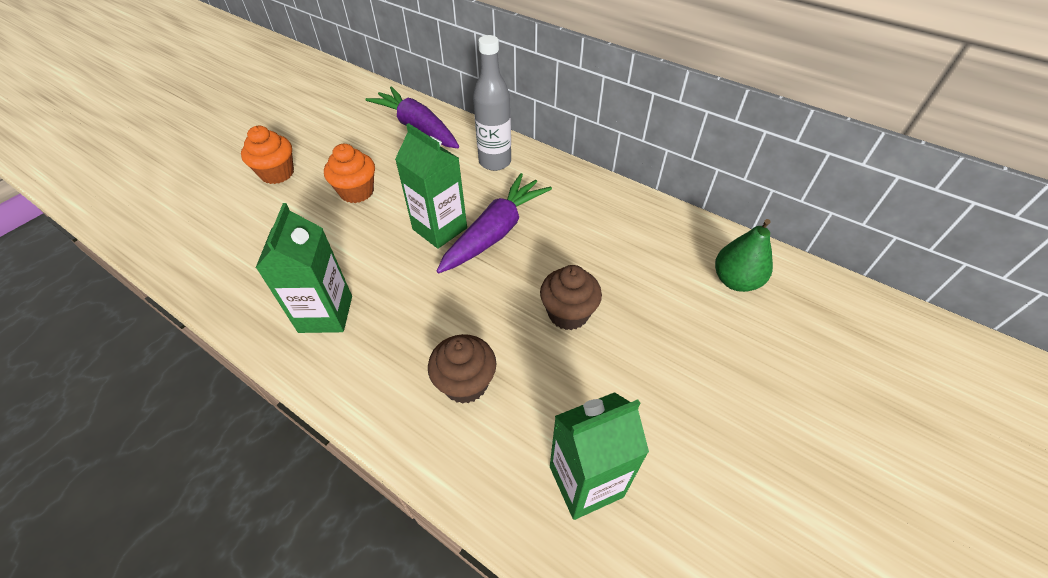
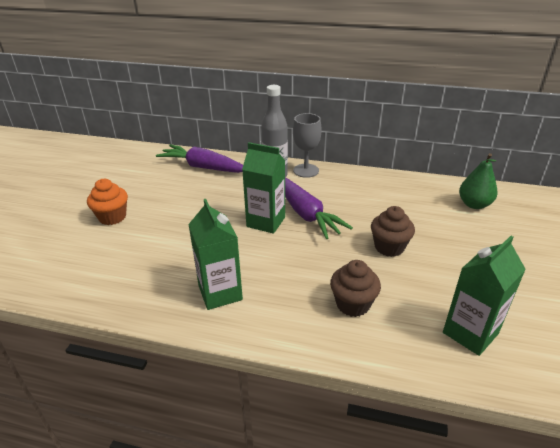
camera: 20 degrees left, 15 degrees down
orange cupcake [324,144,375,203] -> none
purple carrot [437,173,552,273] -> purple carrot turned 135 degrees clockwise [285,178,353,239]
none -> grey goblet [293,113,322,178]

